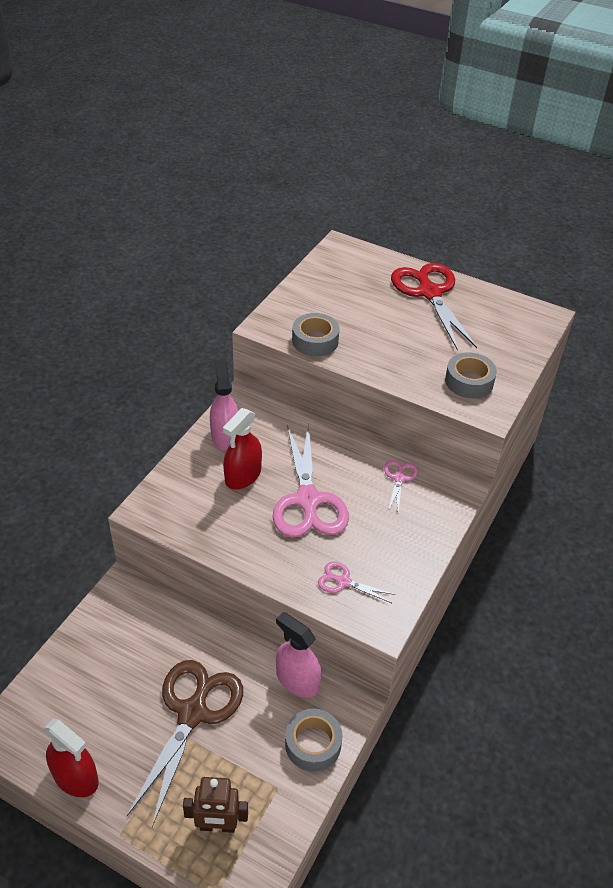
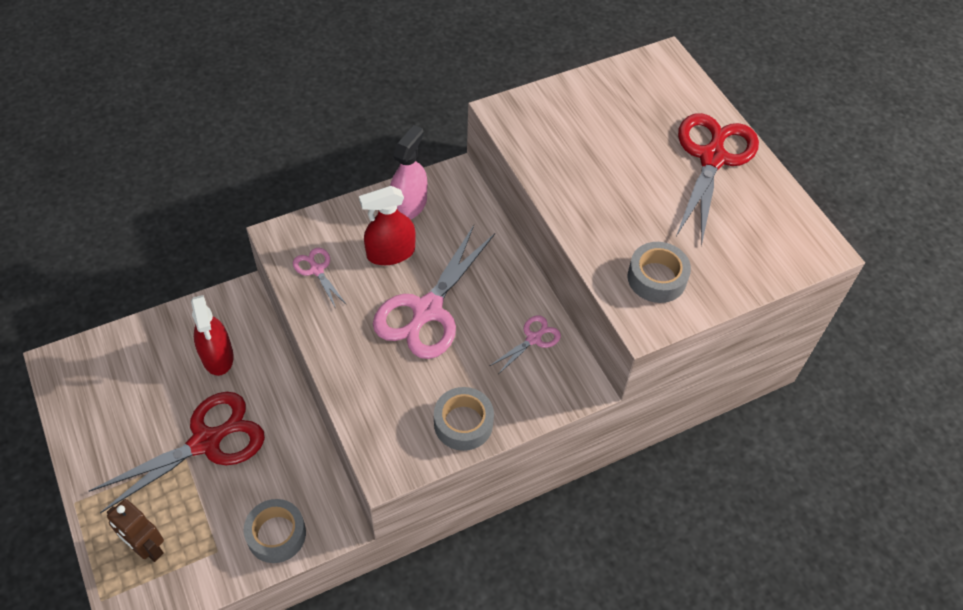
camera: 35 degrees right, 10 degrees up
red spray bottle [44,719,99,797] -> red spray bottle moved to [191,295,234,376]
brown scissors [127,660,243,827] -> red scissors [89,392,265,513]
pink spray bottle [276,612,322,698] -> none
grey tape [292,313,340,356] -> grey tape moved to [434,387,494,451]
pink scissors [318,562,396,603] -> pink scissors moved to [293,248,347,309]

